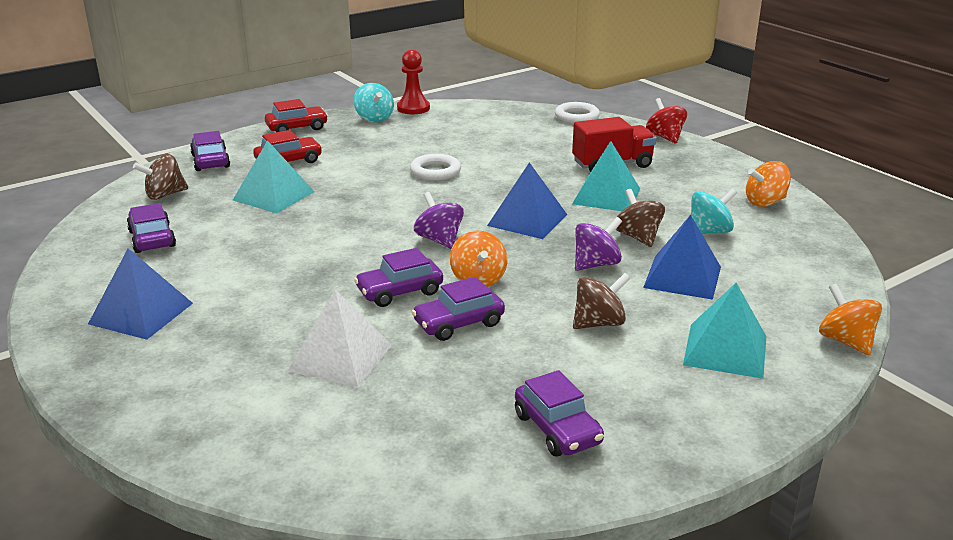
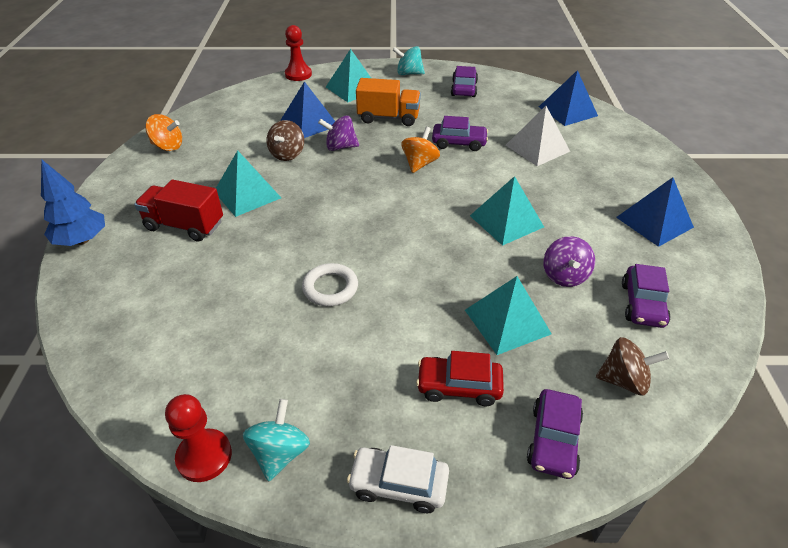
camera: 145 degrees left, 15 degrees up
red car [265,99,328,132] -> white car [347,445,449,513]
purple car [354,248,443,307] -> none
purple spinning top [414,192,464,249] -> purple spinning top moved to [543,236,595,287]
blue pyramid [487,162,567,239] -> blue pyramid moved to [539,70,598,126]
white ring [555,102,600,123] -> none
brown spinning top [573,273,630,329] -> orange truck [356,78,421,126]
red spinning top [646,98,687,143] -> blue tree [41,159,105,246]
turquoise spinning top [691,188,737,234] -> turquoise spinning top moved to [393,46,425,75]
orange spinning top [819,283,882,356] -> red pawn [285,25,312,81]
none -> turquoise pyramid [470,176,544,246]

